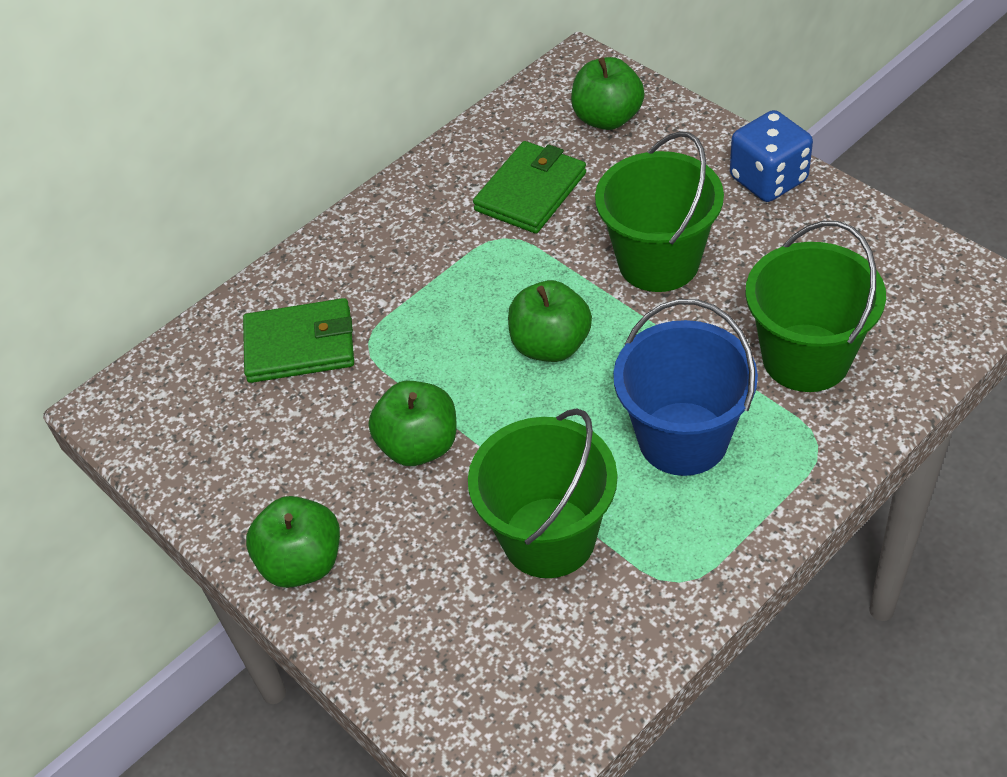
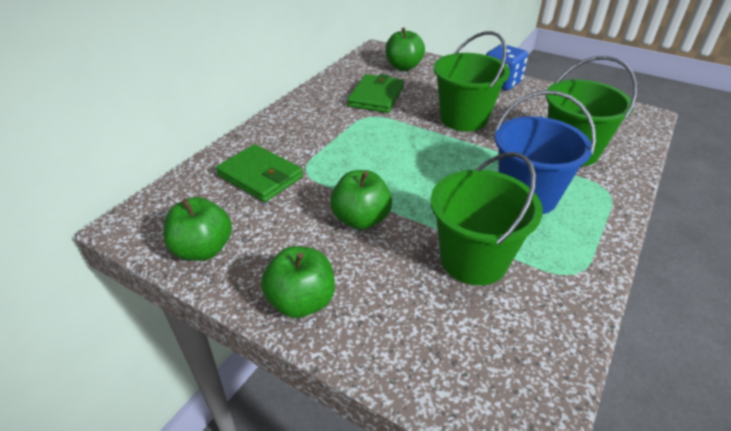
camera: 20 degrees left, 10 degrees down
green wallet [243,298,354,383] -> green wallet turned 60 degrees clockwise [216,144,303,202]
green apple [508,280,592,362] -> green apple moved to [163,197,232,261]

